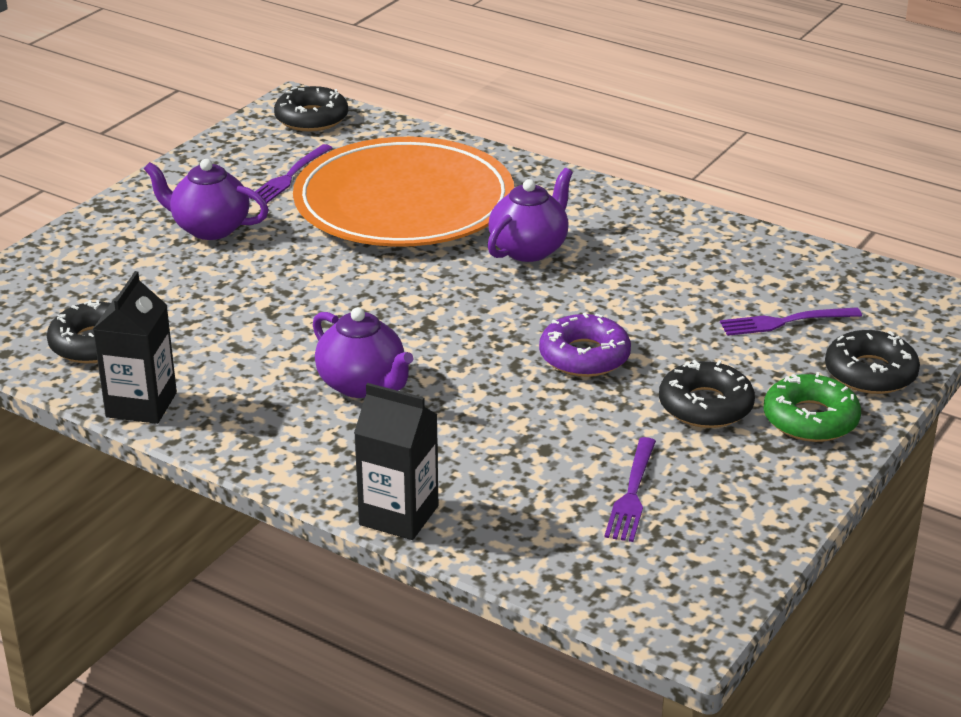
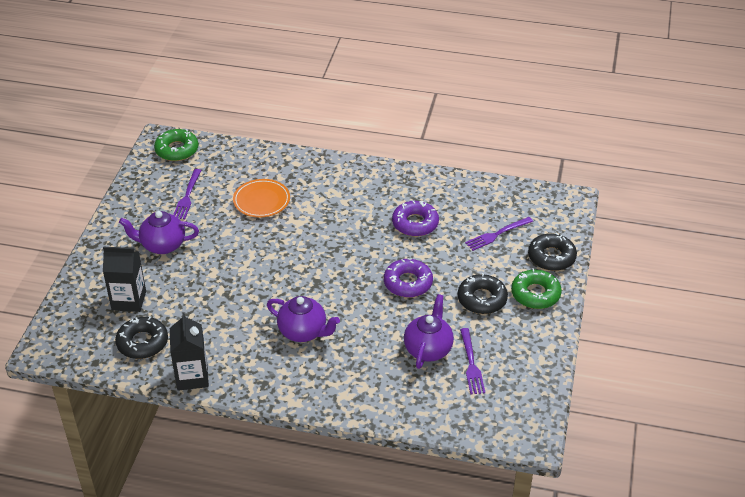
camera: 20 degrees left, 10 degrees up
black donut [274,86,348,131] -> green donut [154,129,199,161]
orange plate [293,137,514,247] -> orange plate [233,179,290,217], size x0.45
black carton [354,383,438,540] -> black carton moved to [103,247,146,312]
purple teapot [487,168,573,262] -> purple teapot moved to [404,294,454,369]
none -> purple donut [392,201,439,237]

